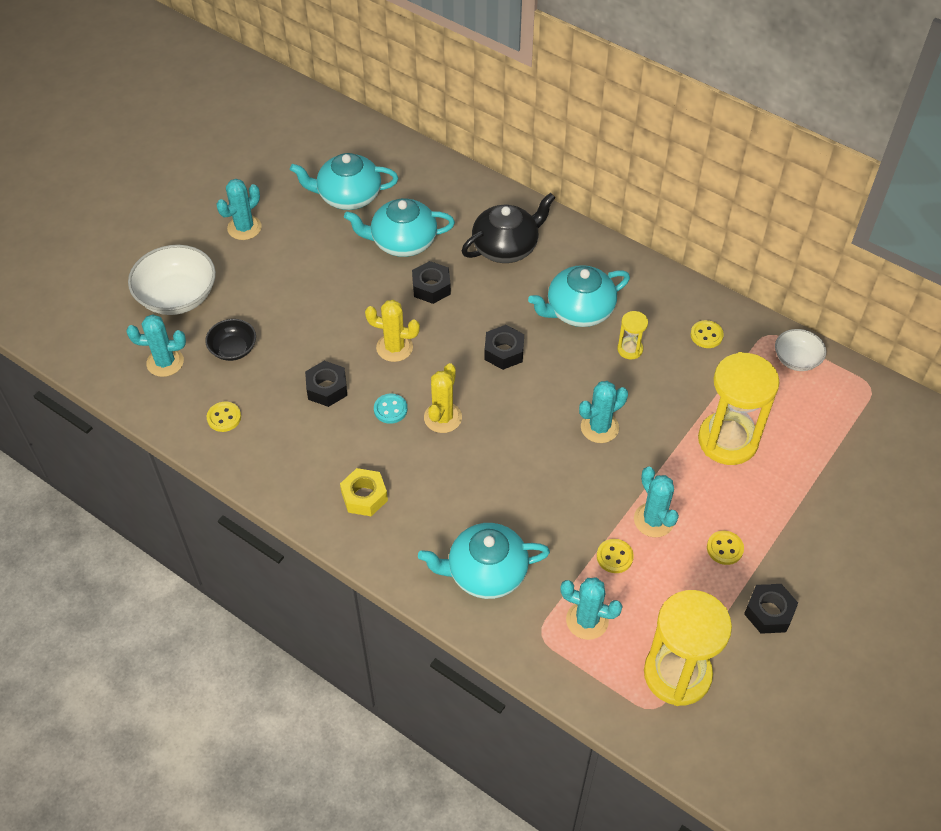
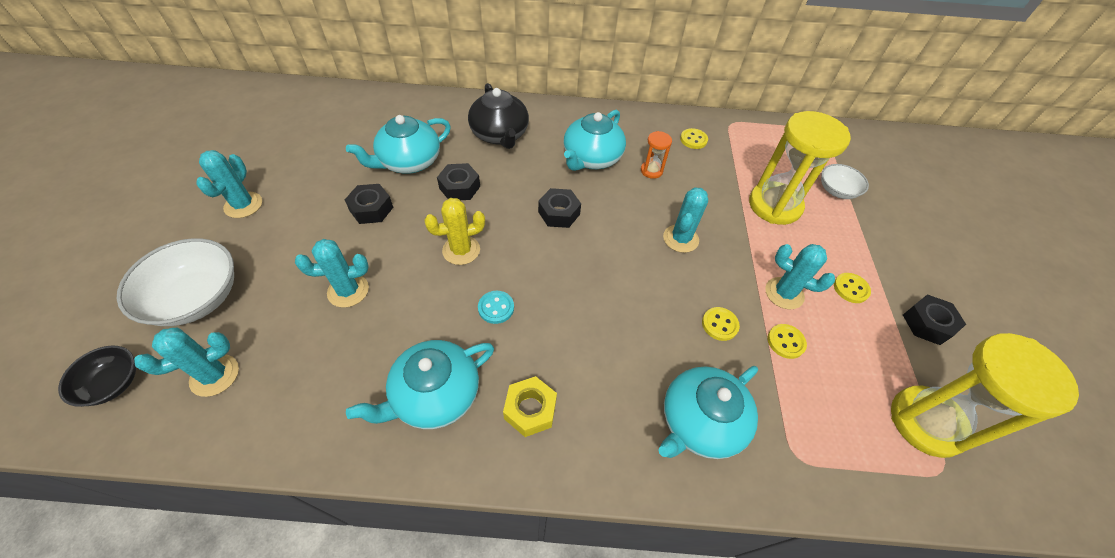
camera: 35 degrees left, 0 degrees up
black bowl [205,319,256,361] -> black bowl moved to [58,346,136,407]
yellow button [207,402,241,432] -> yellow button moved to [702,307,740,341]
turquoise teapot [290,153,398,210] -> turquoise teapot moved to [346,340,494,429]
black nut [305,361,347,407] -> black nut moved to [345,184,393,224]
yellow cactus [424,363,462,433] -> none
black teapot [462,193,555,263] -> black teapot turned 135 degrees clockwise [468,83,529,149]
turquoise cactus [560,577,623,640] -> turquoise cactus moved to [295,239,369,308]
yellow hourglass [617,311,648,360] -> orange hourglass [641,131,672,179]
white bowl [775,329,826,371] -> white bowl moved to [821,164,869,199]

